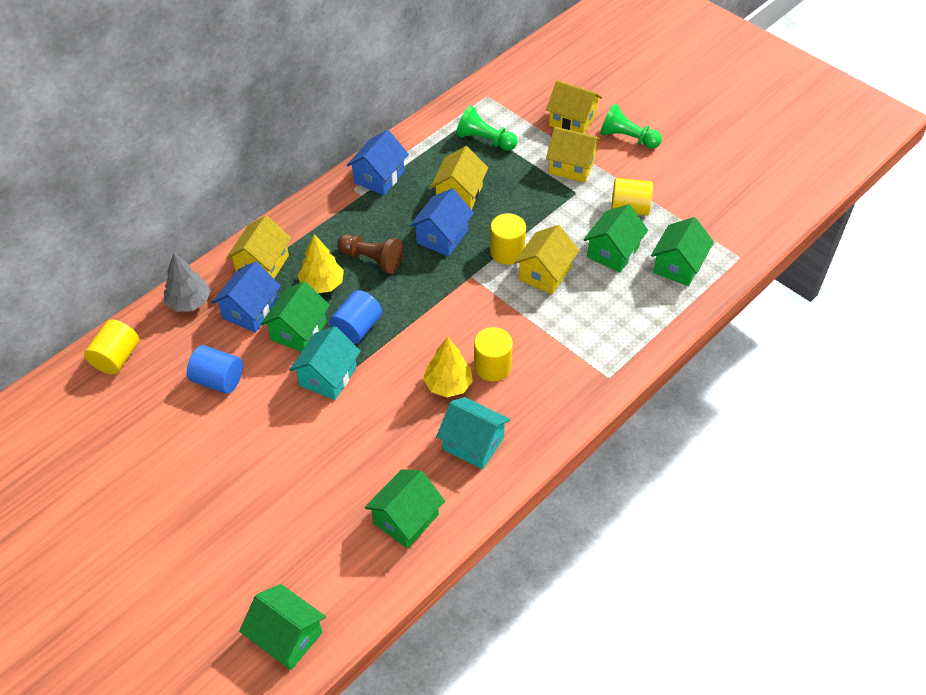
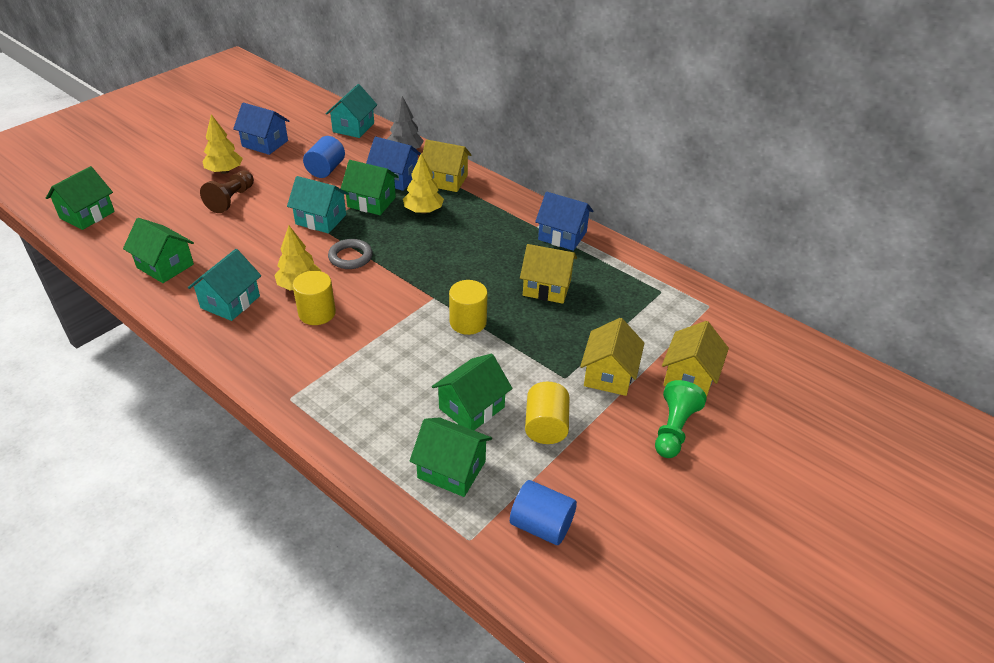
camera: 85 degrees right, 10 degrees down
yellow cylinder [84,320,139,375] -> turquoise house [326,84,377,138]
blue cylinder [330,290,382,344] -> blue cylinder moved to [510,480,577,545]
brown pawn [337,234,403,274] -> brown pawn moved to [200,170,254,213]
blue house [410,188,474,256] -> blue house moved to [233,103,289,155]
green pawn [456,106,517,151] -> none
yellow house [514,225,579,294] -> none
green house [583,204,648,273] -> green house turned 75 degrees counterclockwise [432,354,512,430]
none -> yellow tree [202,114,243,174]
none -> grey ring [328,239,373,269]

